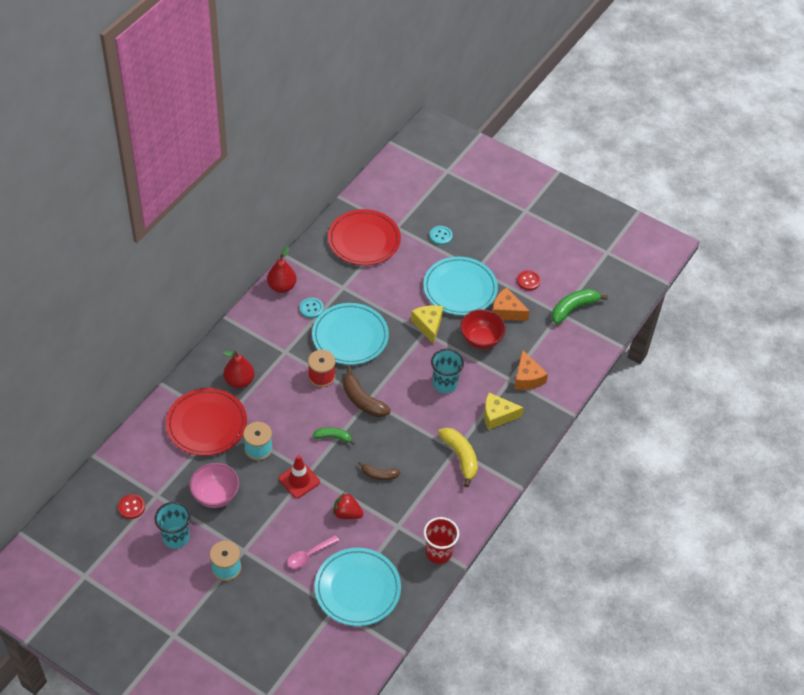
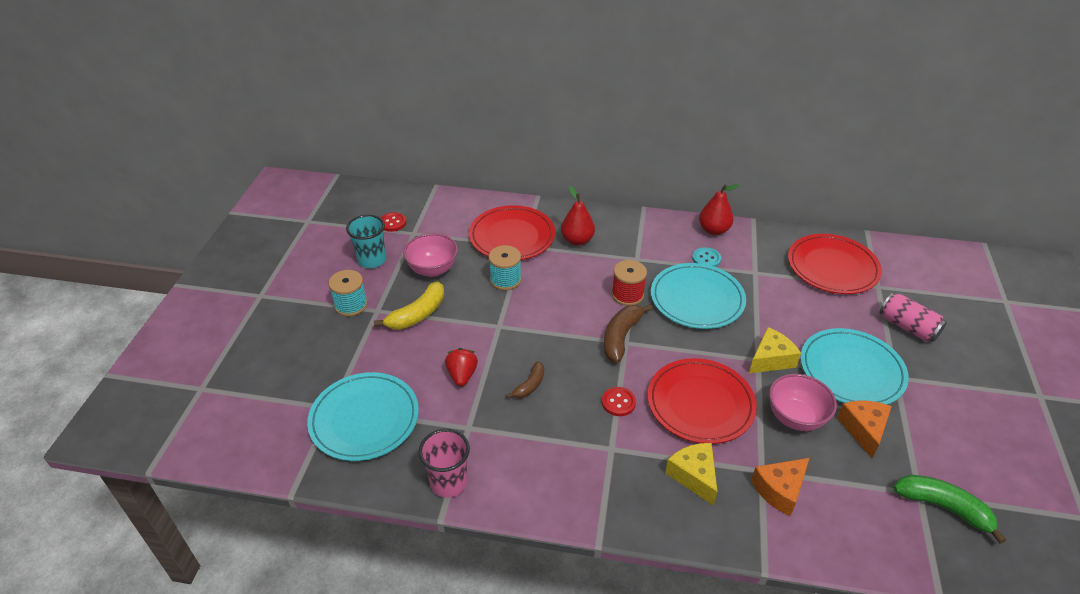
camera: 70 degrees right, 10 degrees down
red traffic cone [279,455,320,498] -> none
pink spoon [287,535,339,569] -> none
green banana [313,427,355,445] -> none
brown banana [358,461,400,480] -> brown banana turned 135 degrees counterclockwise [506,361,544,398]
red cup [423,517,459,564] -> pink cup [418,429,470,498]
turquoise button [429,226,453,245] -> pink can [879,293,947,342]
turquoise cup [431,349,464,393] -> red plate [648,358,757,444]
yellow banana [438,427,478,487] -> yellow banana moved to [374,281,445,330]
red bowl [460,309,506,349] -> pink bowl [769,374,837,431]
red button [517,270,541,290] -> red button moved to [602,387,636,416]

